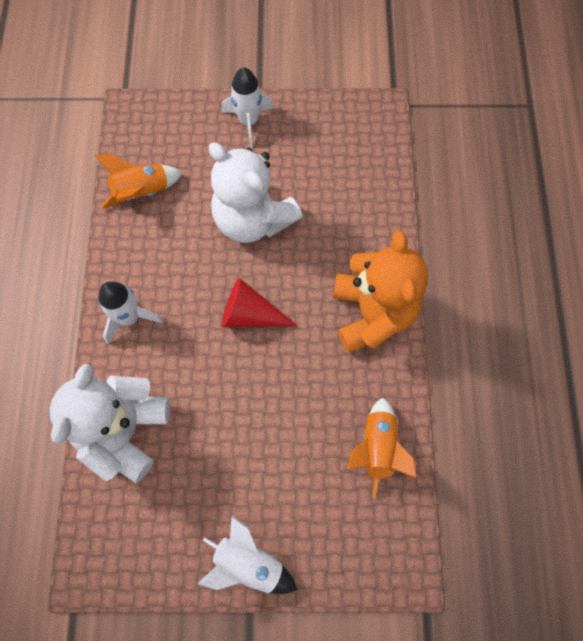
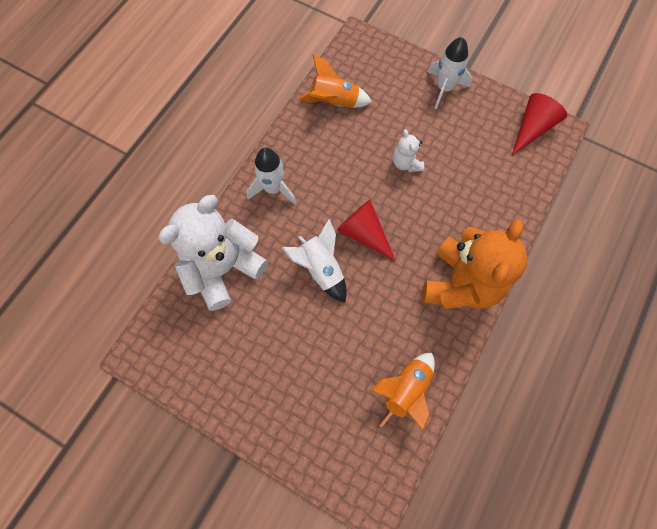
camera: 30 degrees right, 0 degrees up
white rocket [197,516,297,594] -> white rocket moved to [282,219,347,303]
white teddy bear [208,142,303,243] -> white teddy bear [393,129,424,172], size x0.45
none -> red cone [512,93,567,155]

